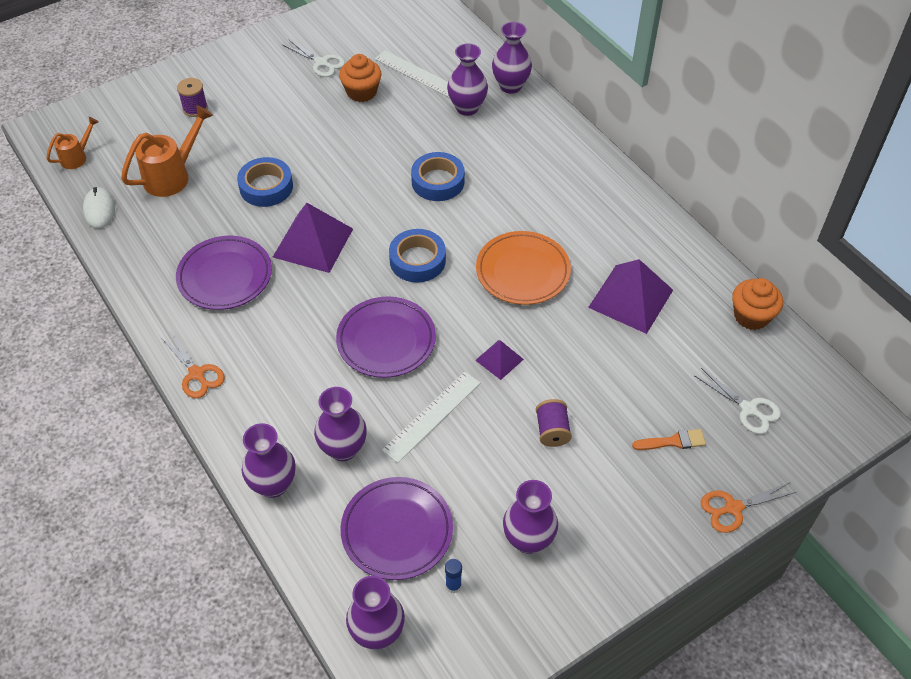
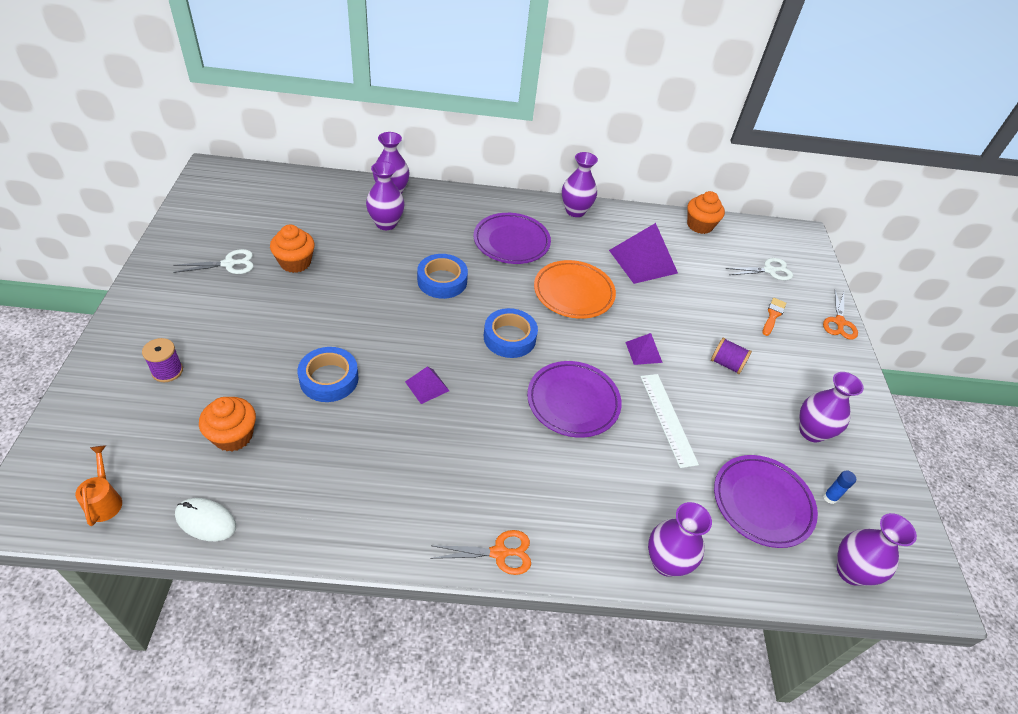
camera: 60 degrees left, 5 degrees down
orange watering can [121,105,213,197] -> orange cupcake [199,397,256,451]
purple plate [176,236,272,310] -> purple plate moved to [473,213,551,264]
purple pyramid [273,203,353,273] -> purple pyramid [405,366,449,404], size x0.52
purple vase [314,387,367,461] -> purple vase moved to [562,152,598,217]
white ruler [375,50,450,98] -> none

